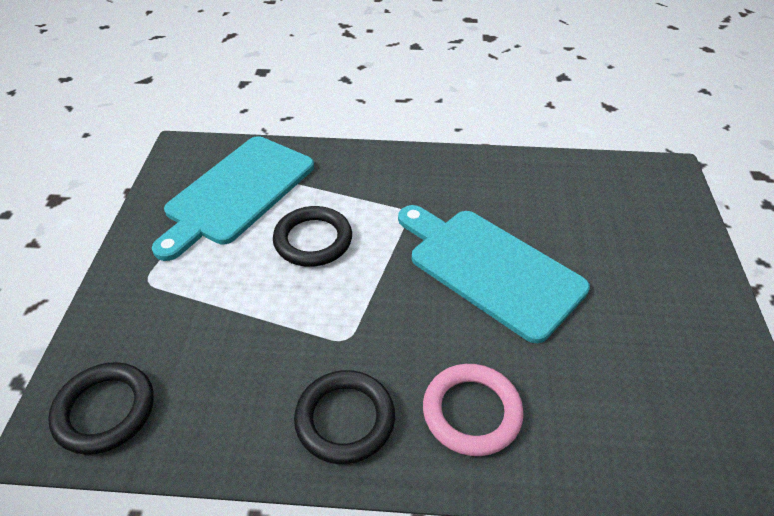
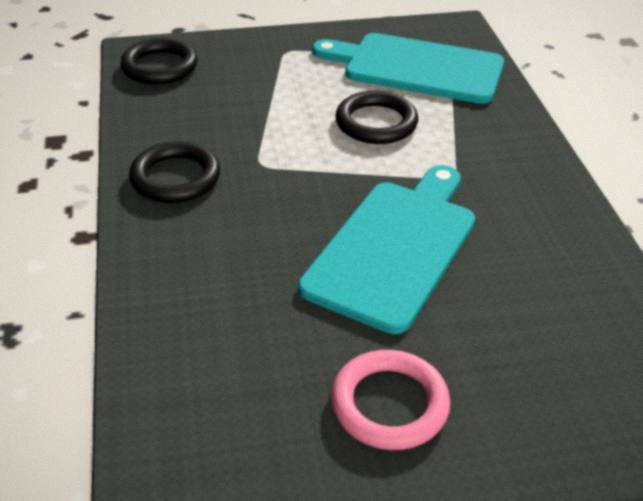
camera: 75 degrees right, 5 degrees down
pink ring [423,364,524,456] -> pink ring moved to [331,350,450,450]

